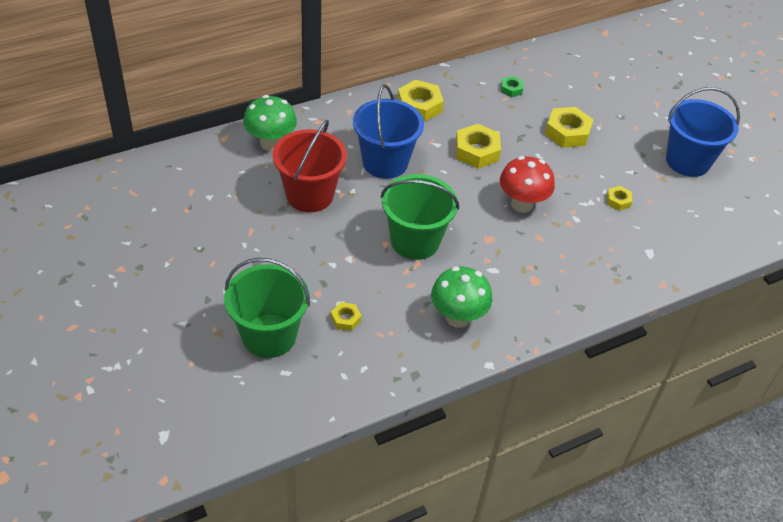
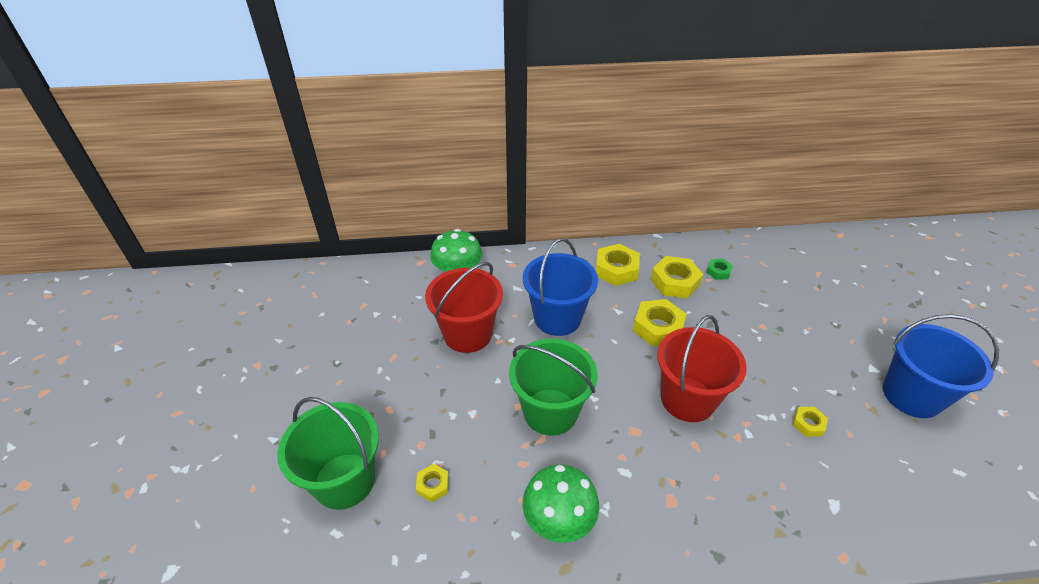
camera: 25 degrees right, 5 degrees down
red mushroom [500,156,555,213] -> red bucket [657,315,747,422]
yellow nut [545,107,594,148] -> yellow nut moved to [651,256,703,298]

